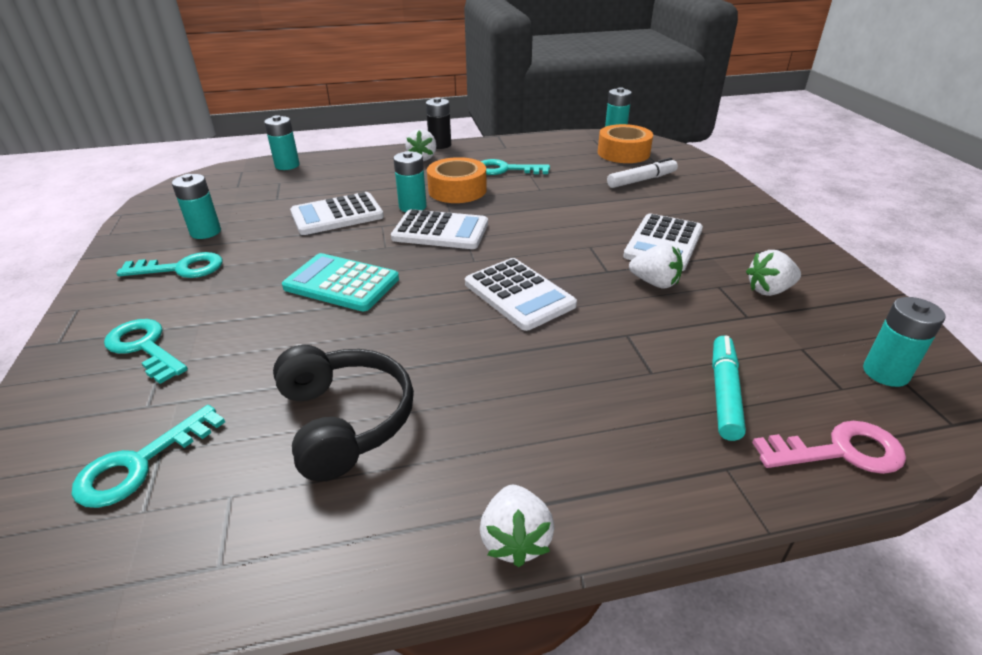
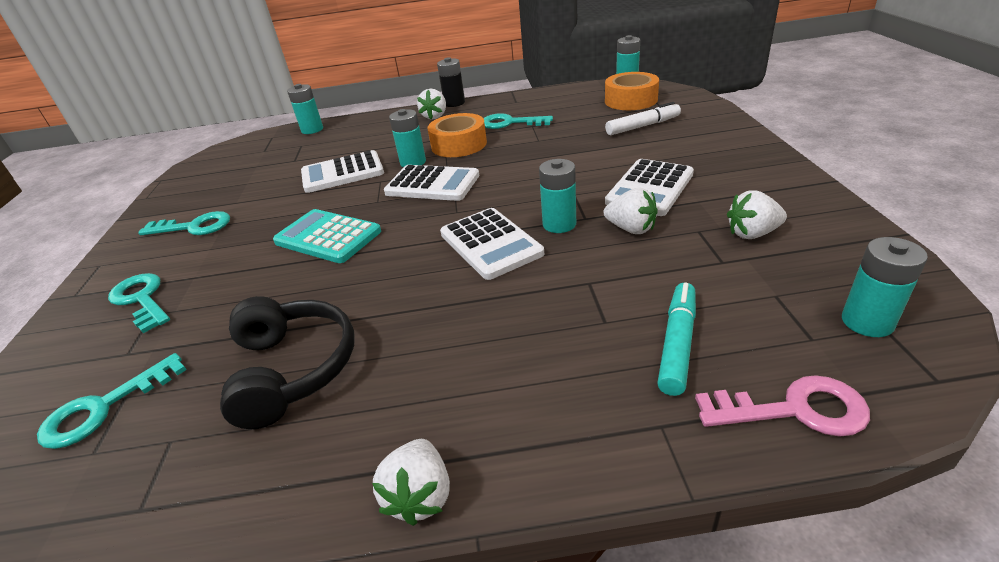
camera: 10 degrees right, 0 degrees up
turquoise battery [172,174,221,239] -> turquoise battery moved to [539,159,576,233]

